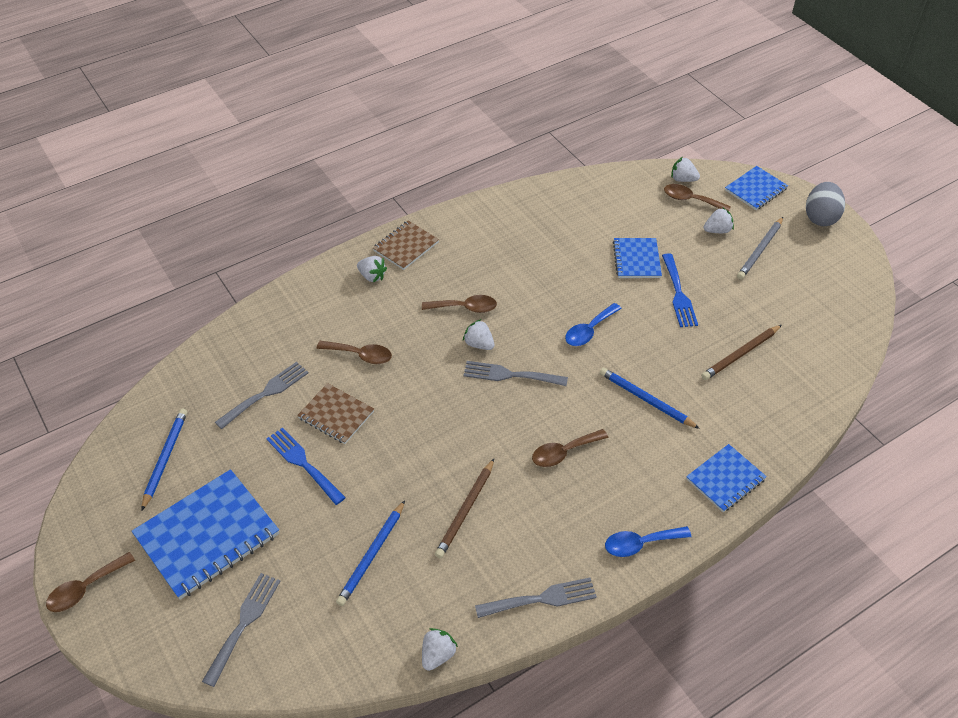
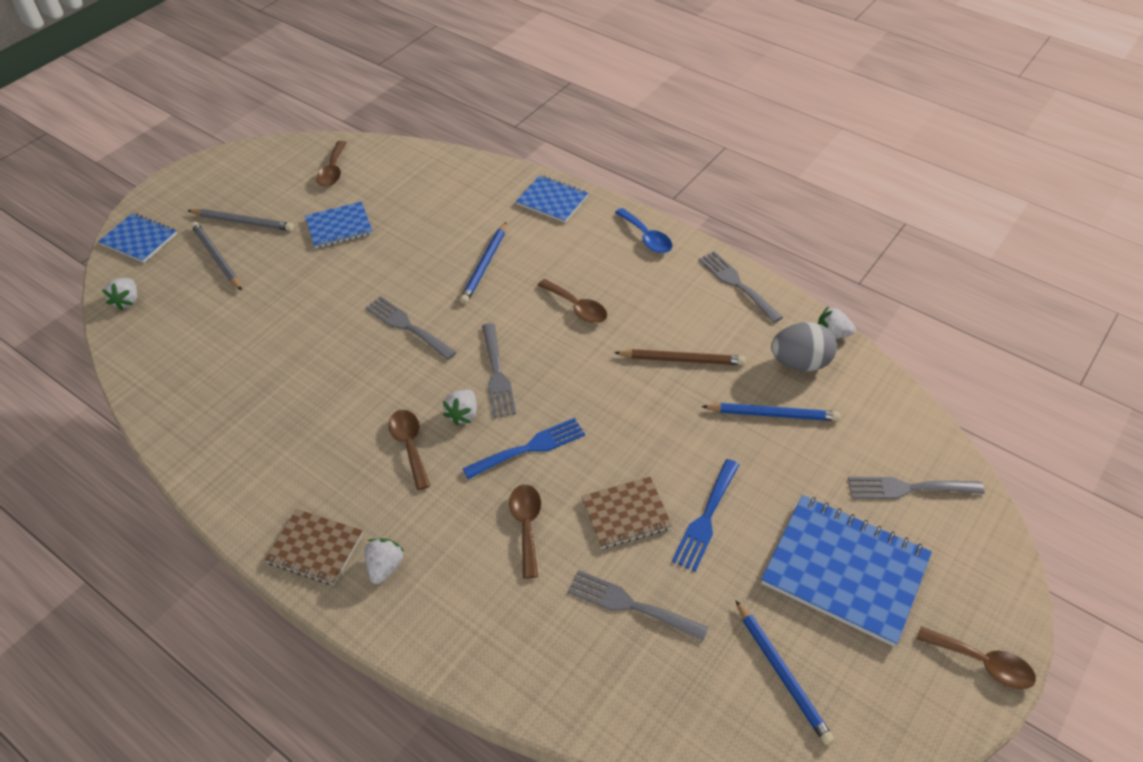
camera: 110 degrees left, 0 degrees up
blue pencil [141,408,187,511] -> blue pencil turned 105 degrees counterclockwise [735,600,834,745]
brown notebook [297,383,374,444] -> brown notebook turned 60 degrees clockwise [581,477,672,549]
blue spoon [565,303,622,346] -> grey fork [365,296,457,360]
blue notebook [613,238,662,278] -> blue notebook moved to [305,202,373,248]
blue fork [662,254,698,327] -> blue fork moved to [462,418,585,479]
brown spoon [664,184,731,211] -> brown spoon moved to [316,141,347,187]
brown pencil [701,325,782,380] -> none
white strawberry [704,207,734,233] -> grey pencil [191,222,242,291]
grey egg [806,182,845,226] -> grey egg moved to [771,322,837,371]

